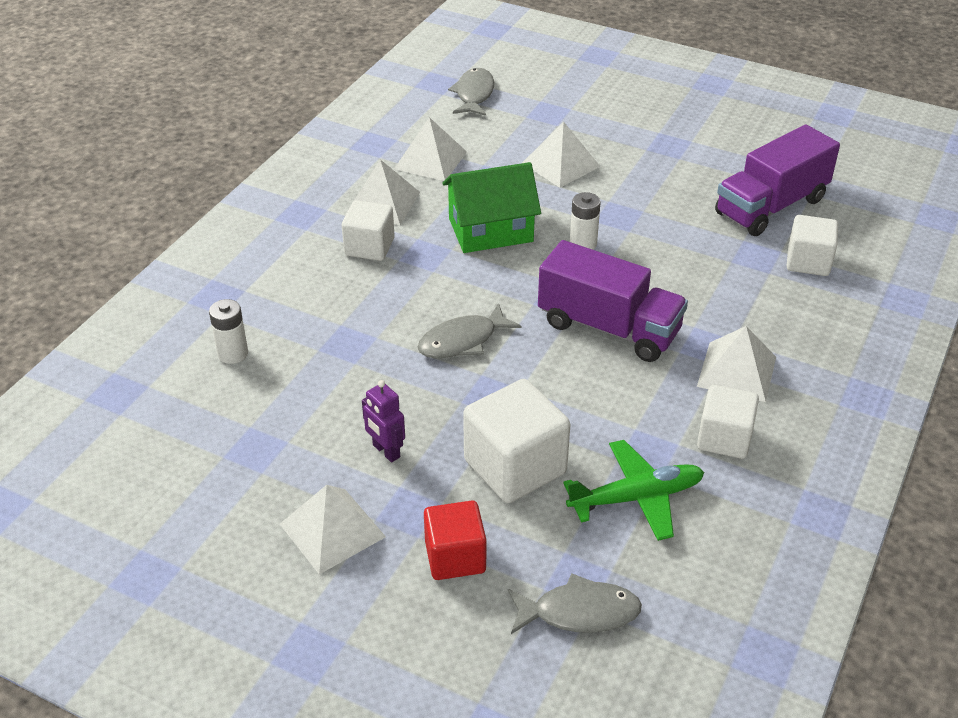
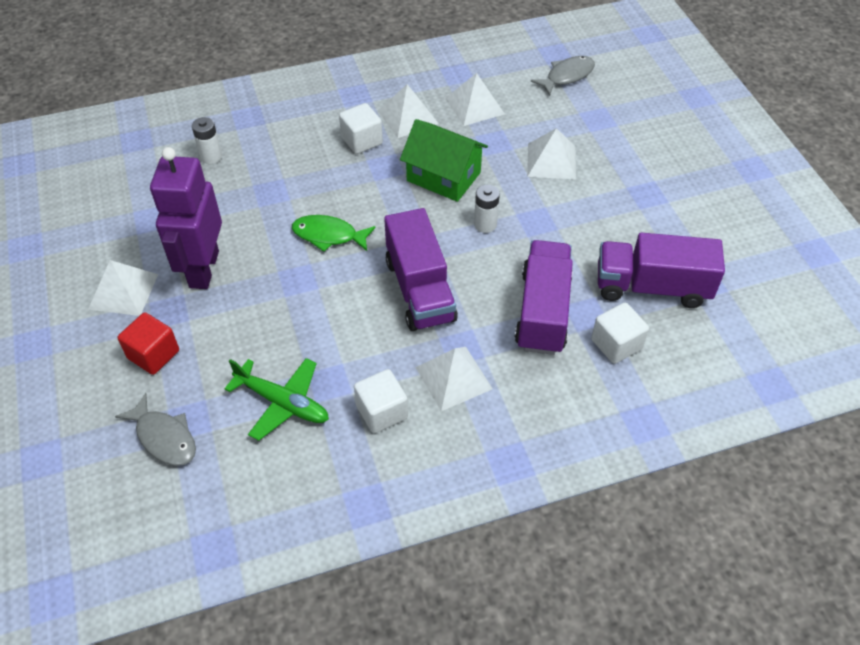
camera: 45 degrees right, 10 degrees up
purple robot [362,380,405,462] -> purple robot [150,147,222,289], size x2.25
grey fish [418,303,521,358] -> green fish [292,215,376,252]
white cube [463,379,570,503] -> none
none -> purple truck [515,240,573,355]

